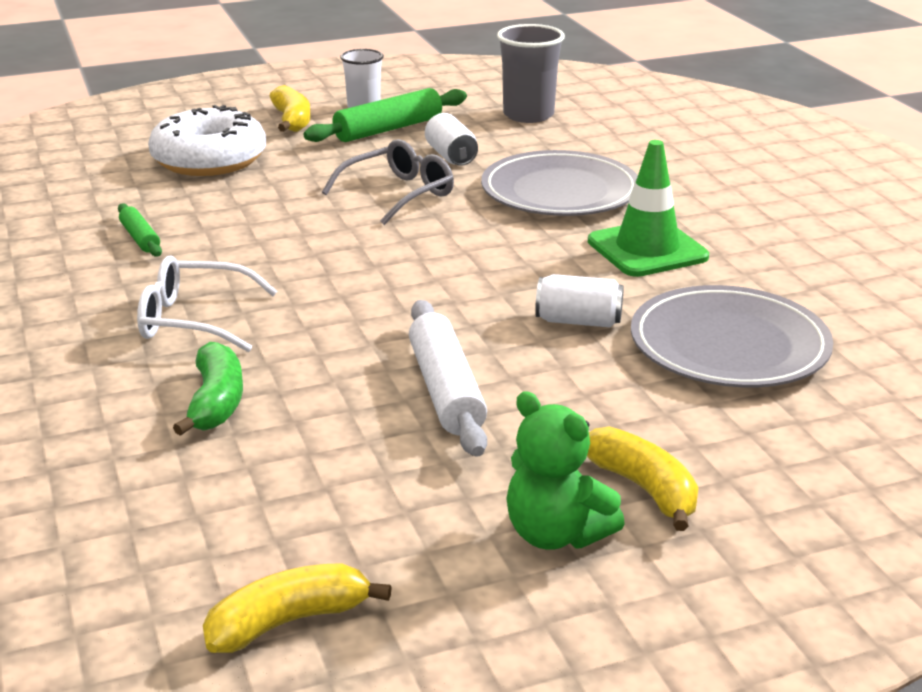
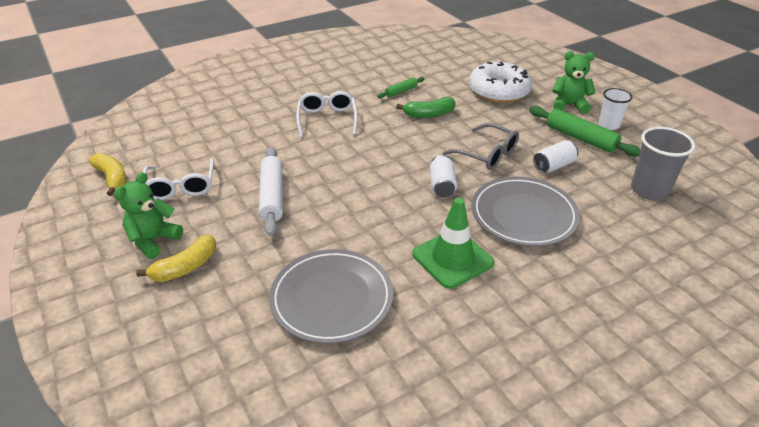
camera: 80 degrees right, 10 degrees up
green banana [173,342,243,436] -> green banana moved to [396,97,456,118]
yellow banana [270,85,311,132] -> green teddy bear [552,51,596,114]
white rolling pin [409,300,487,457] -> white rolling pin turned 75 degrees counterclockwise [259,147,283,236]
white can [535,274,624,327] -> white can moved to [430,155,457,197]
none -> white glasses [143,158,214,200]

